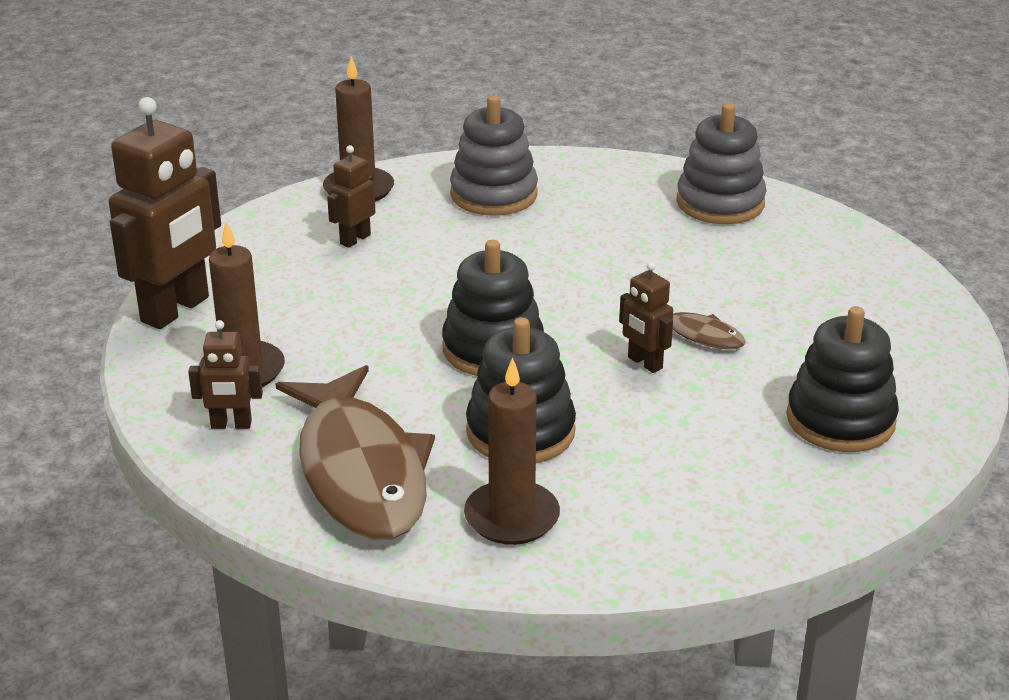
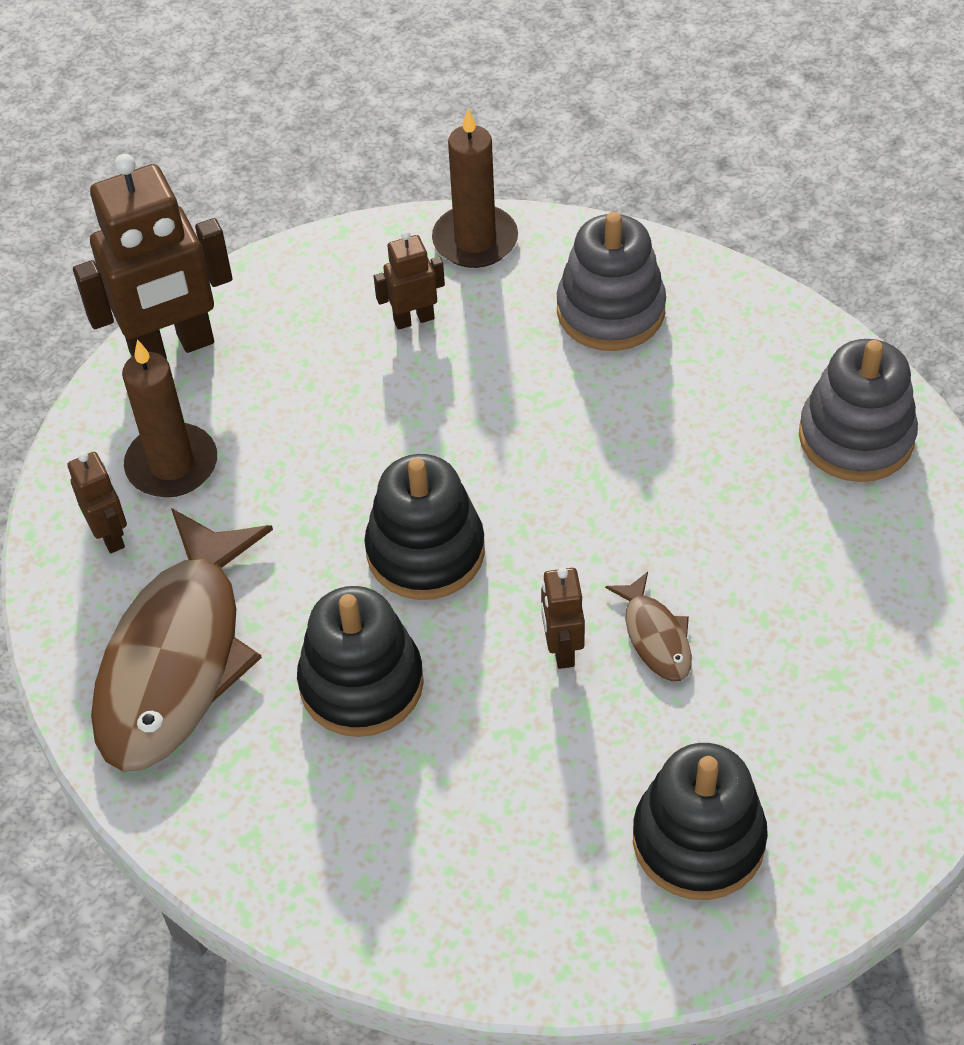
camera: 35 degrees right, 20 degrees up
brown robot [188,320,263,429] -> brown robot turned 150 degrees counterclockwise [68,452,127,553]
brown candle [464,357,560,545] -> none

